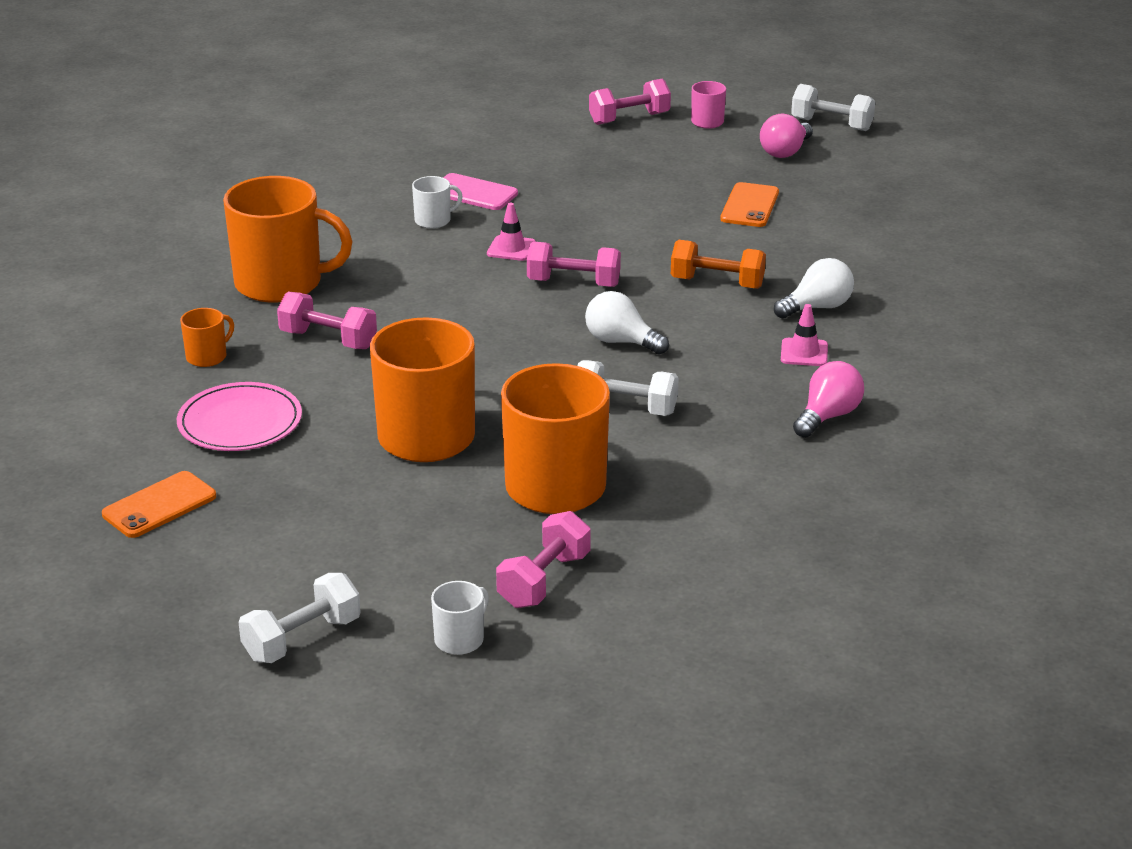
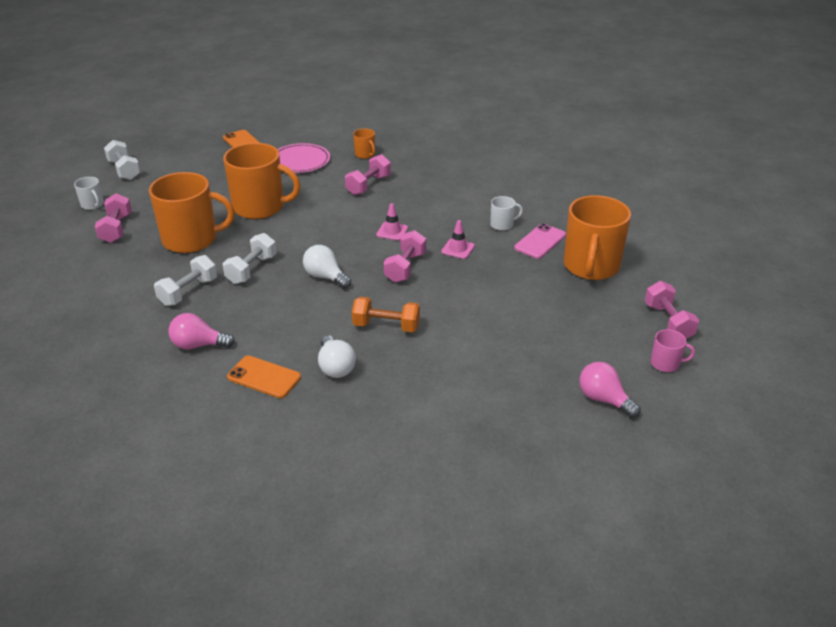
camera: 100 degrees right, 5 degrees up
orange mug [223,176,353,303] -> orange mug moved to [564,195,631,280]
white mug [412,176,463,229] -> white mug turned 90 degrees counterclockwise [490,196,523,231]
pink dumbbell [496,511,591,608] -> pink dumbbell turned 45 degrees clockwise [95,193,132,243]
white light bulb [585,291,669,354] -> white light bulb turned 90 degrees counterclockwise [303,245,351,289]
orange dumbbell [671,240,766,289] -> orange dumbbell turned 75 degrees clockwise [352,297,420,332]
orange phone [720,182,779,227] -> orange phone moved to [227,356,301,398]
pink traffic cone [781,304,828,366] -> pink traffic cone moved to [376,203,408,241]
white dumbbell [791,84,875,131] -> white dumbbell moved to [154,255,217,306]
pink light bulb [793,361,864,438] -> pink light bulb turned 135 degrees clockwise [168,313,235,349]

